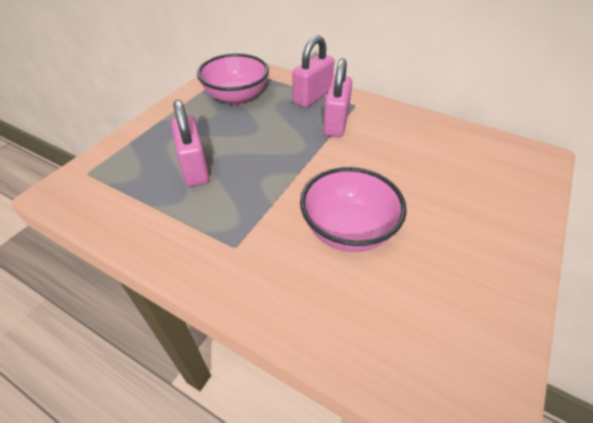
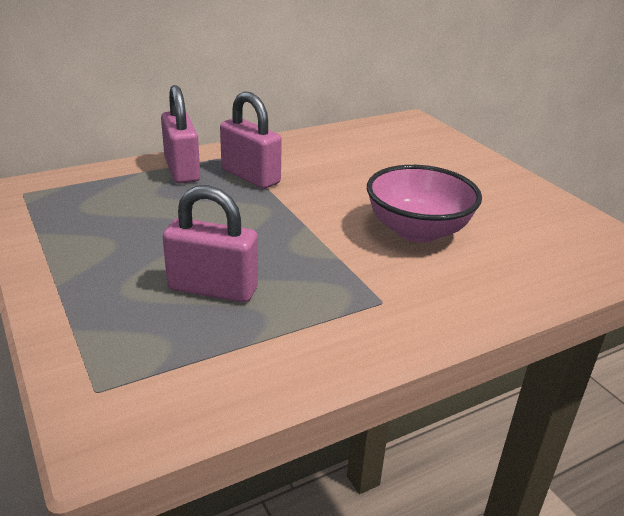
camera: 60 degrees left, 15 degrees down
pink bowl [197,53,269,105] -> none

